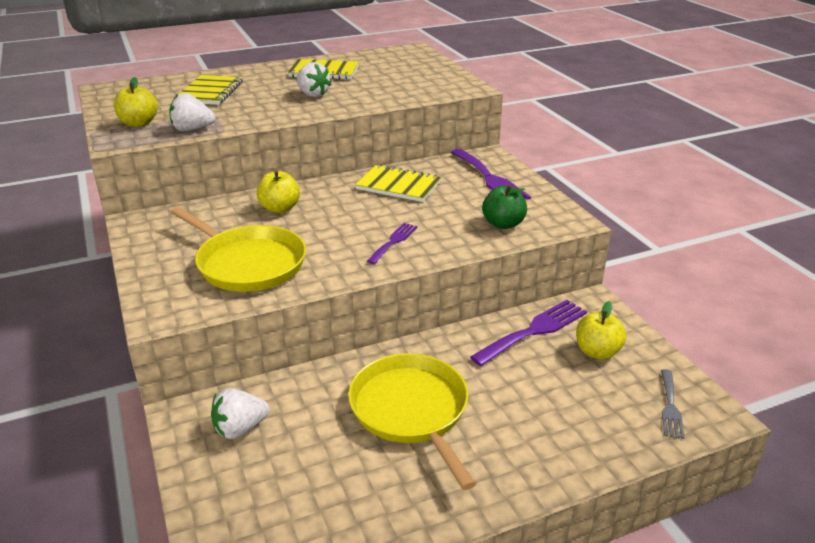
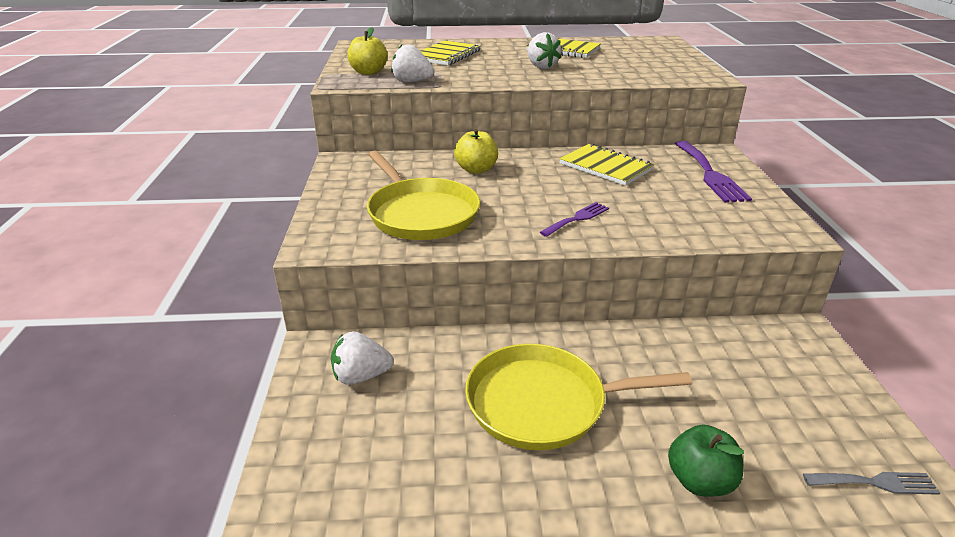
camera: 20 degrees right, 0 degrees up
yellow pan [348,354,476,490] -> yellow pan turned 90 degrees counterclockwise [465,344,692,450]
purple fork [470,300,587,366] -> none
green apple [482,185,527,229] -> green apple moved to [668,425,744,496]
yellow apple [576,301,626,359] -> none
grey fork [661,369,685,439] -> grey fork turned 120 degrees counterclockwise [803,472,940,495]

